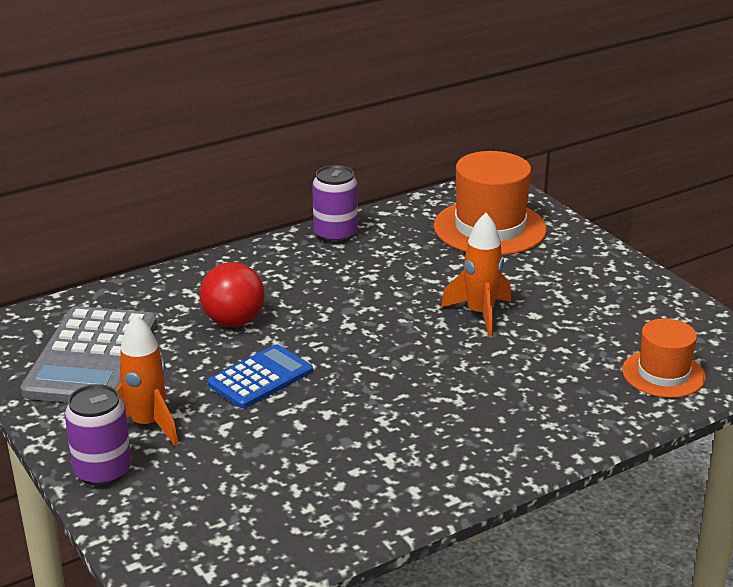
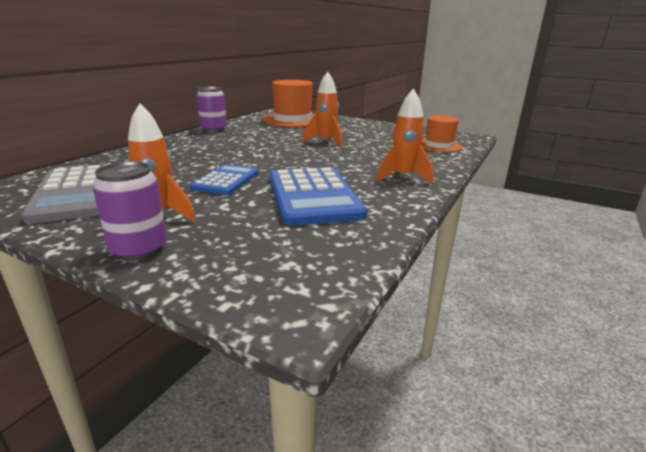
camera: 30 degrees left, 5 degrees down
red ball [200,262,265,327] -> none
none -> blue calculator [269,167,367,226]
none -> orange rocket [377,89,433,185]

